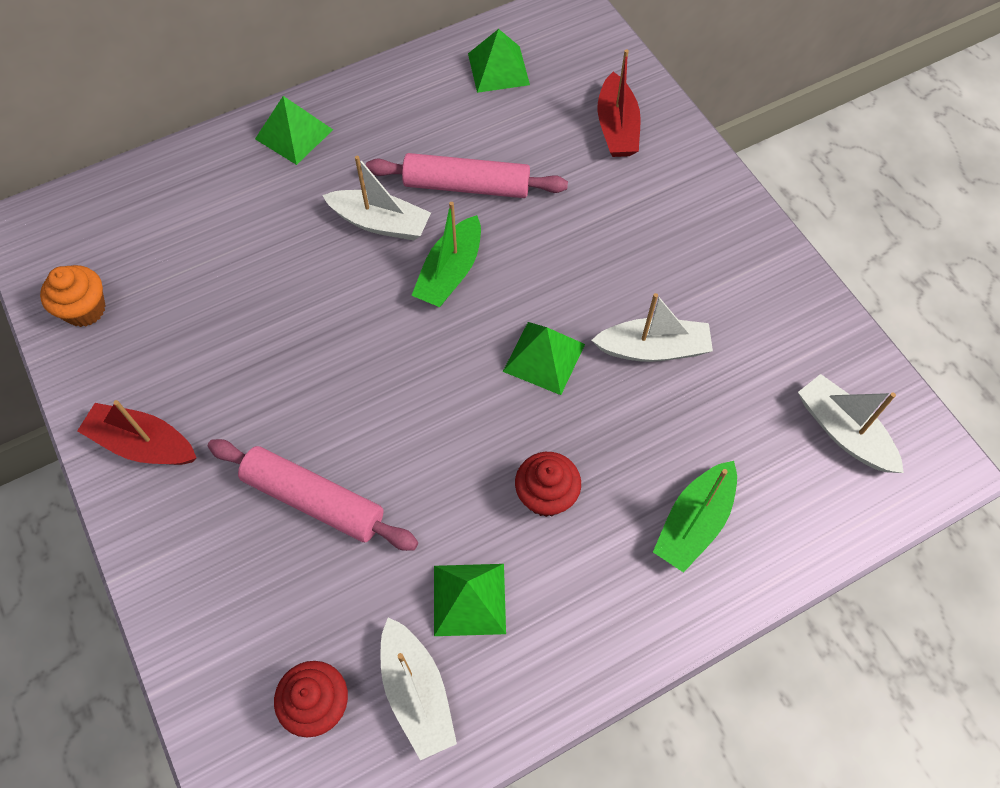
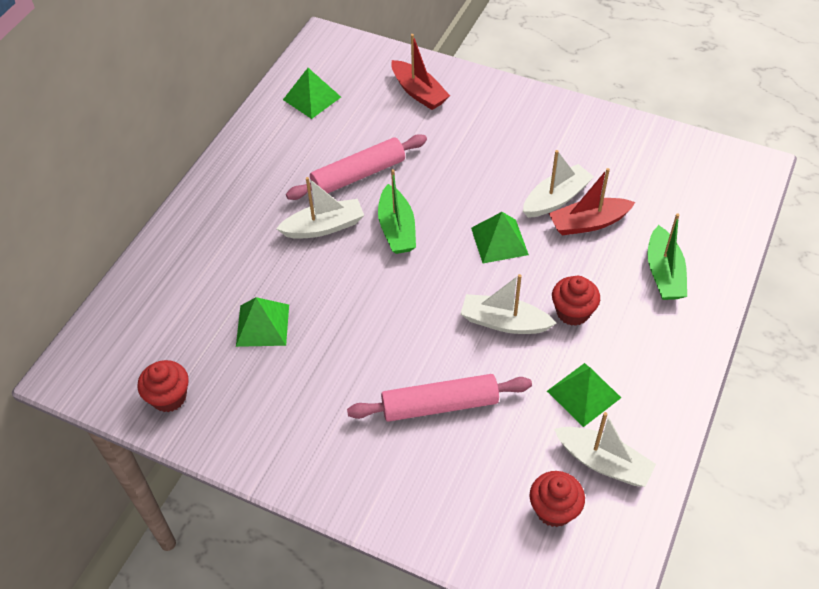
camera: 35 degrees left, 10 degrees down
orange cupcake [40,265,106,327] -> red cupcake [137,360,189,412]
red boat [77,400,196,465] -> red boat moved to [549,168,635,235]
green pyramid [255,96,333,165] -> green pyramid moved to [236,297,289,347]
white boat [798,374,904,473] -> white boat moved to [461,274,556,334]

